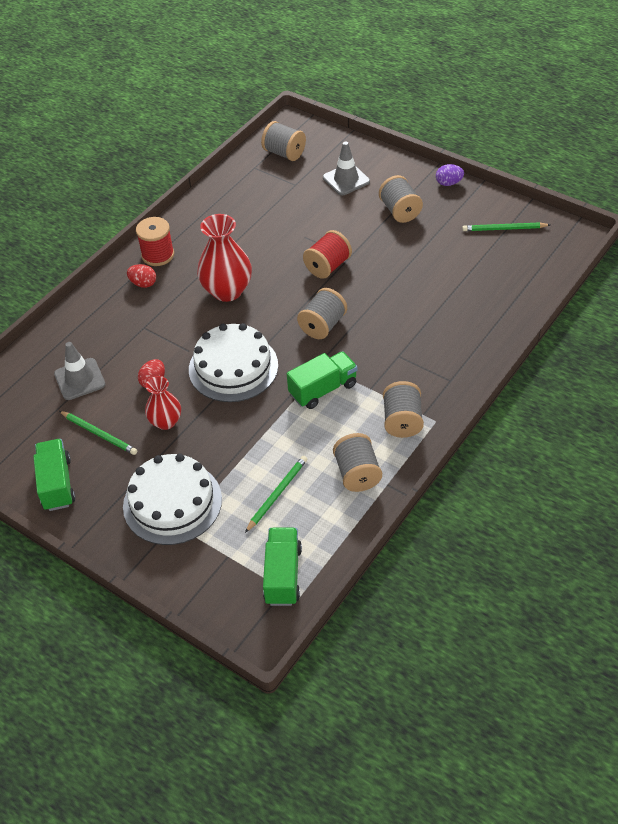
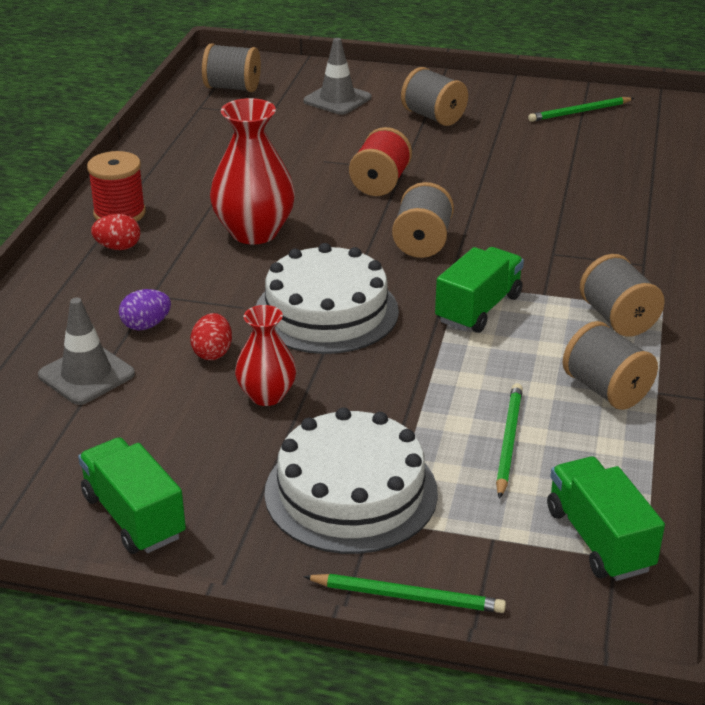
camera: 25 degrees left, 15 degrees down
green pencil [59,411,137,455] -> green pencil moved to [303,574,506,613]
purple egg [436,164,464,186] -> purple egg moved to [119,289,171,330]

